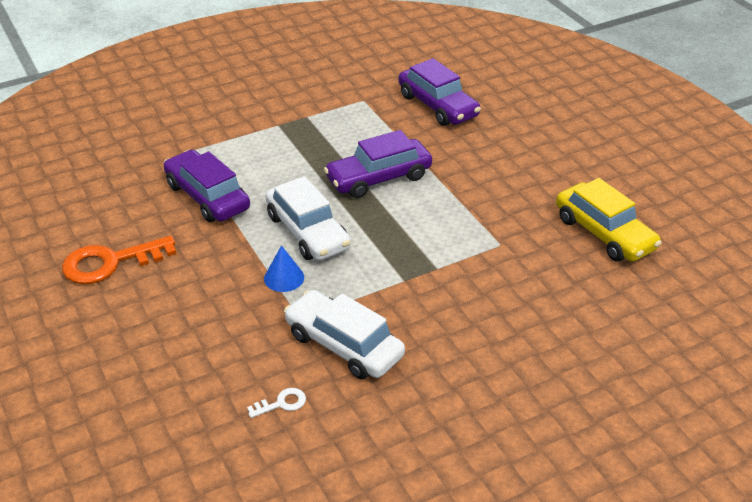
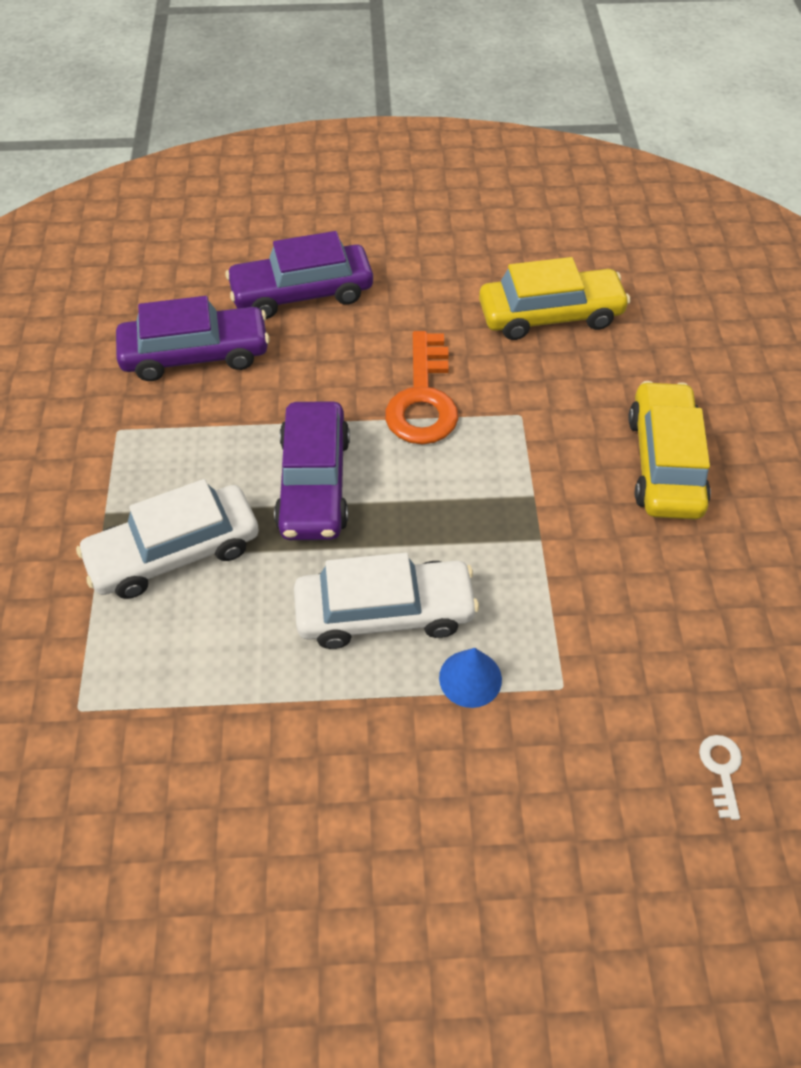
camera: 65 degrees left, 15 degrees up
orange key [62,236,177,284] -> orange key moved to [385,331,458,444]
purple car [164,149,250,222] -> purple car moved to [225,231,373,319]
white car [284,290,405,379] -> white car moved to [76,479,259,599]
none -> yellow car [628,381,711,519]

